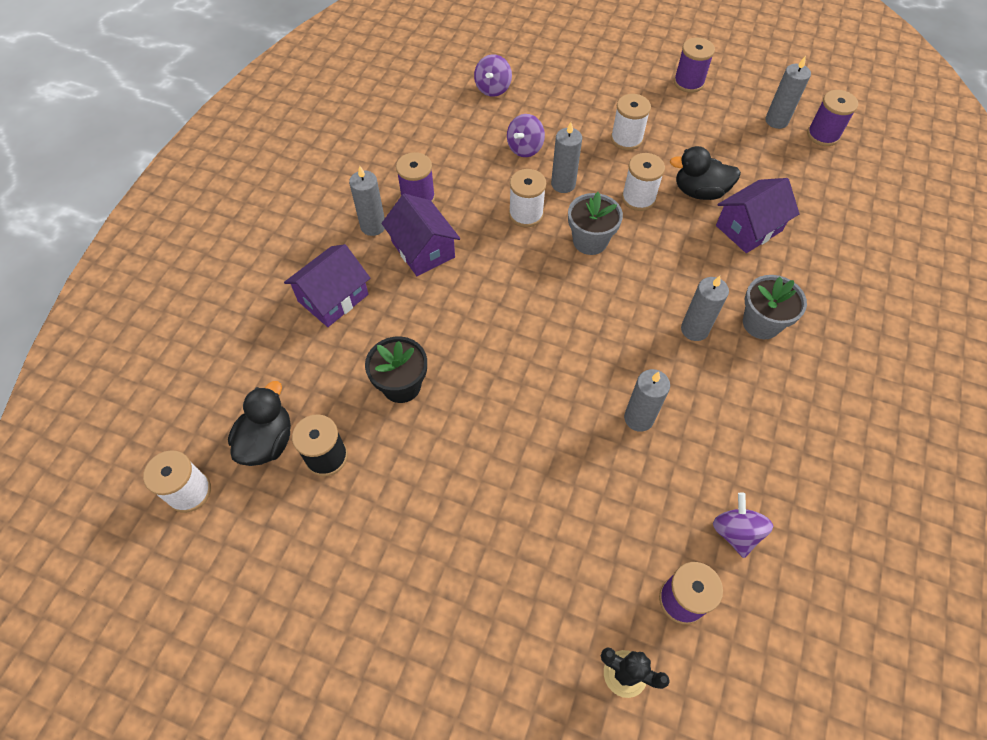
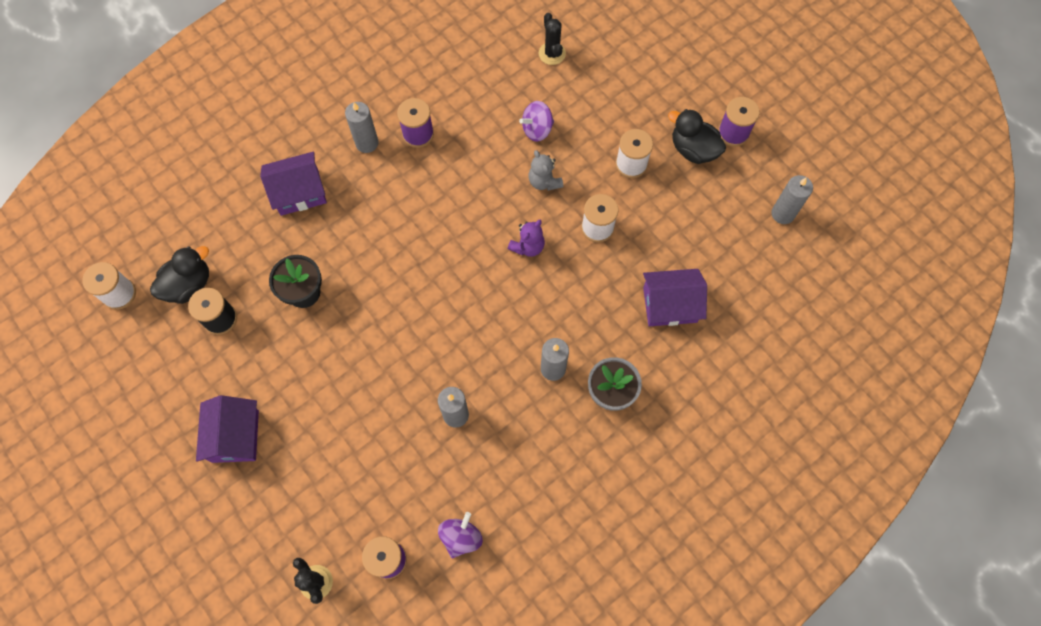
camera: 30 degrees right, 10 degrees up
purple house [381,193,460,276] -> purple house moved to [196,395,259,463]
purple spinning top [474,54,512,97] -> black cactus [539,13,566,65]
white spool [509,169,546,227] -> none
grey candle [551,122,582,193] -> grey teddy bear [528,150,563,191]
grey flower pot [568,192,623,255] -> purple teddy bear [508,220,545,257]
black duck [670,146,741,200] -> black duck moved to [668,109,726,164]
purple spool [807,90,858,146] -> none

